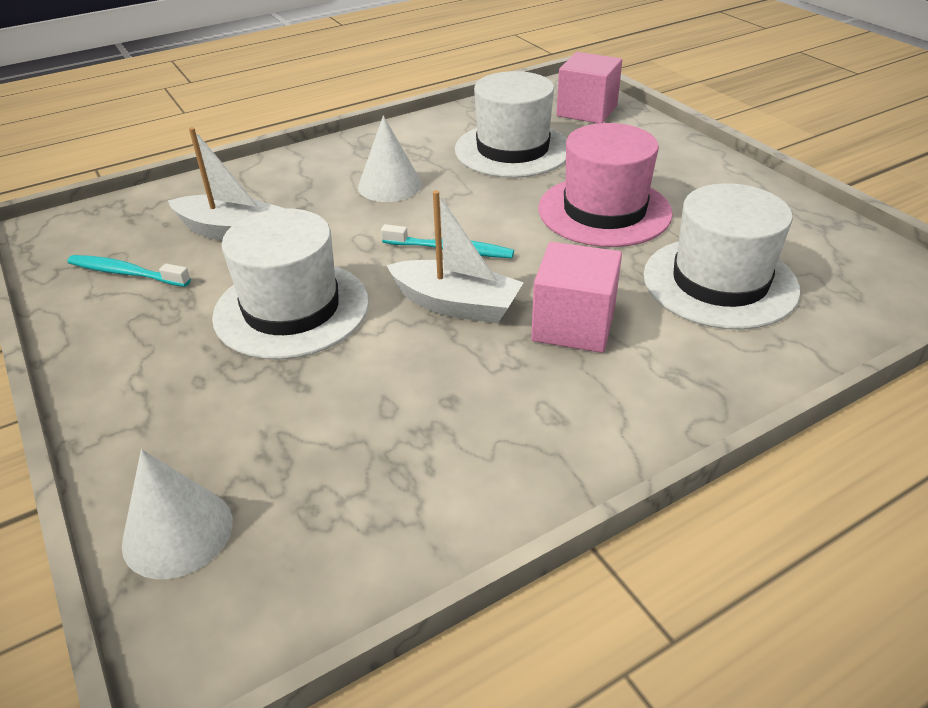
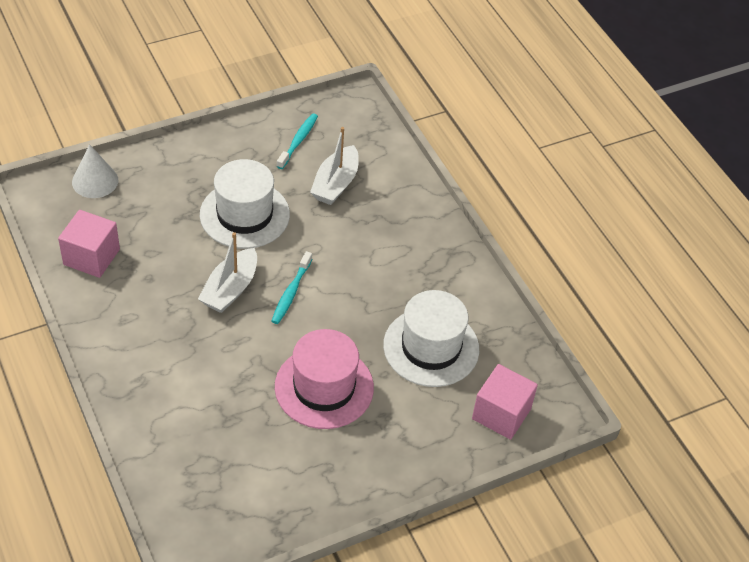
camera: 90 degrees right, 10 degrees up
white cone [358,115,422,202] -> none
pink cube [531,242,622,353] -> pink cube moved to [58,210,120,278]
white hat [643,183,800,330] -> none

